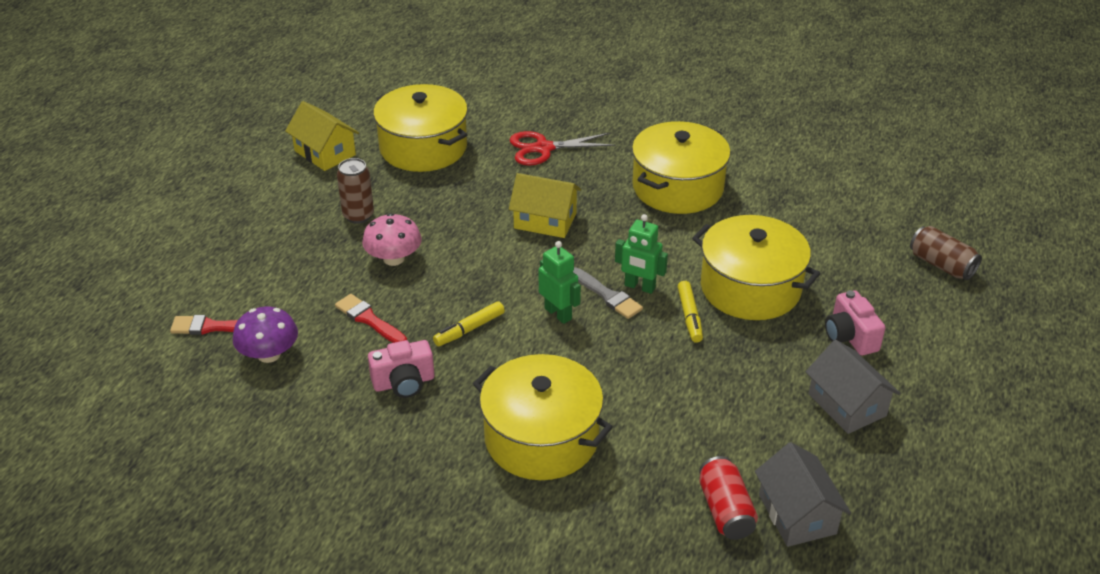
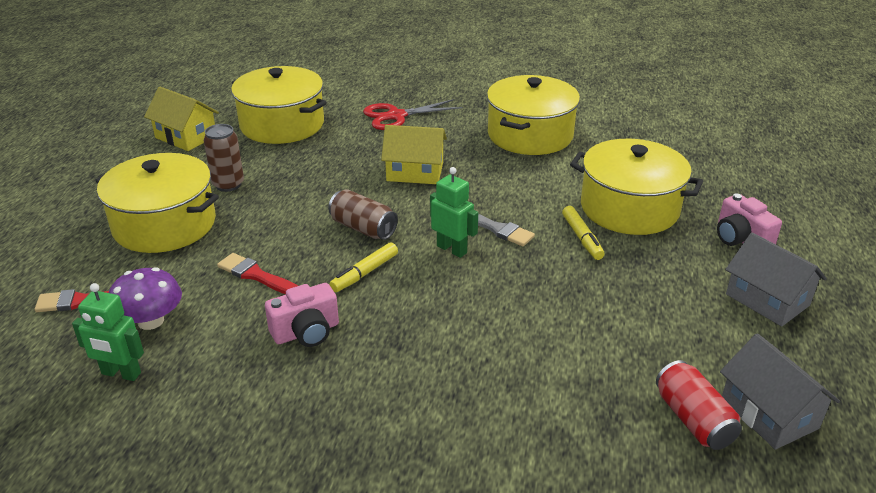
camera: 10 degrees left, 5 degrees down
pink mushroom [362,213,422,266] -> none
yellow pot [473,354,613,480] -> yellow pot moved to [95,153,219,253]
green robot [615,214,668,294] -> green robot moved to [72,283,144,381]
brown can [910,226,982,280] -> brown can moved to [328,189,398,240]

